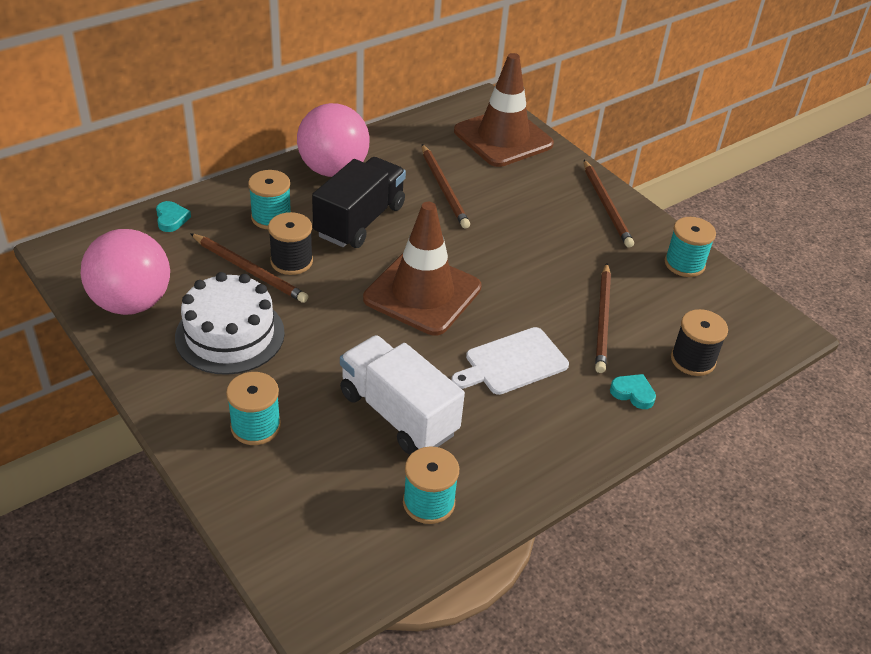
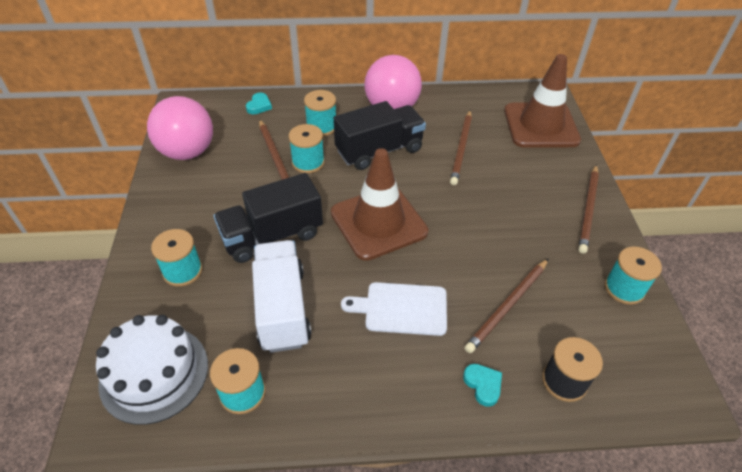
camera: 35 degrees right, 5 degrees up
white cake [175,272,285,375] -> white cake moved to [96,315,208,425]
black spool [268,212,313,275] -> turquoise spool [289,124,325,173]
none -> black truck [213,173,323,263]

